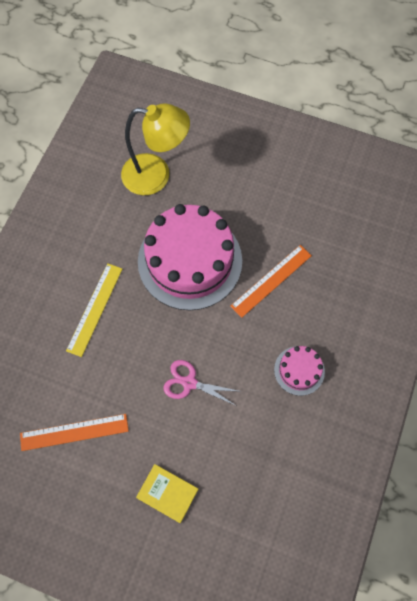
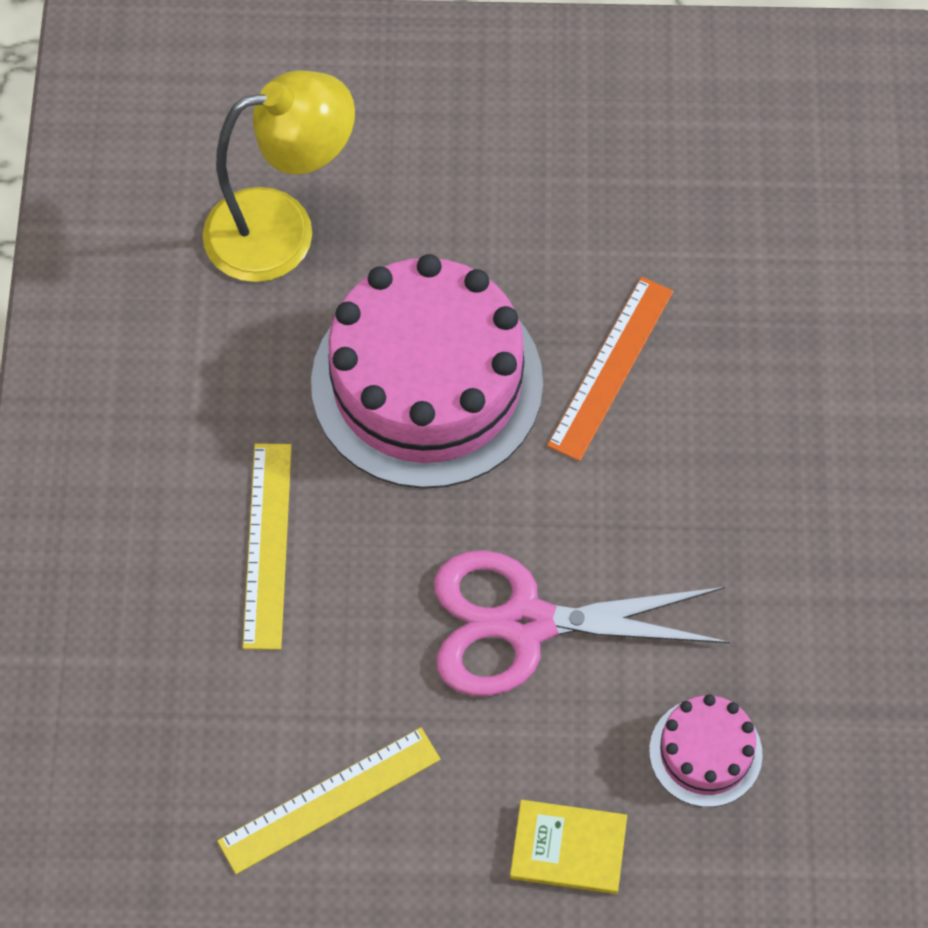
camera: 20 degrees left, 5 degrees down
orange ruler [20,414,129,451] -> yellow ruler [217,727,441,874]
pink scissors [163,360,242,406] -> pink scissors [434,550,730,696], size x1.78
pink cake [274,346,325,396] -> pink cake moved to [649,694,763,807]

